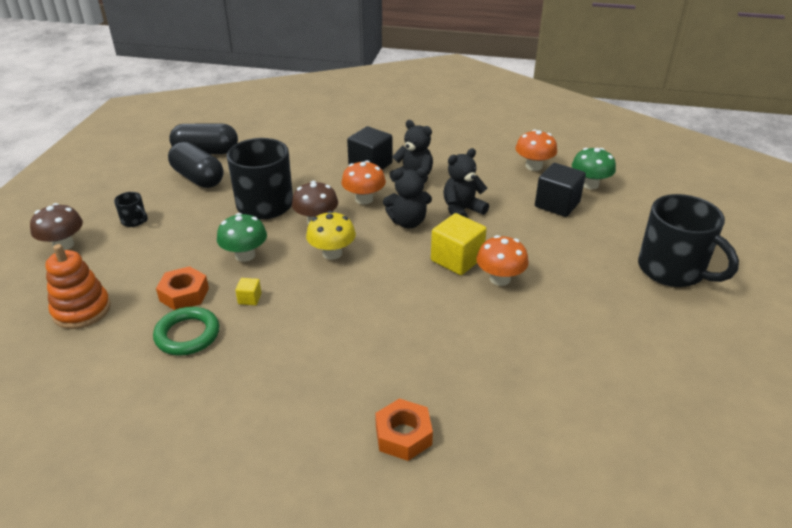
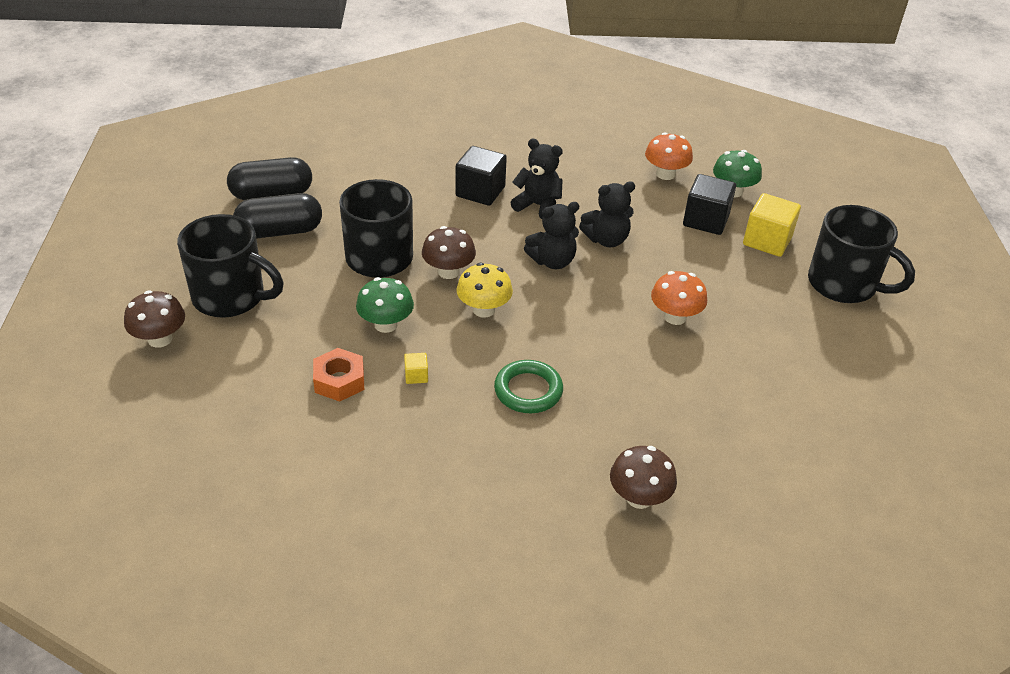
camera: 15 degrees left, 5 degrees up
orange stacking toy [45,244,111,329] -> none
black mug [114,192,148,227] -> black mug [177,214,284,318], size x2.35
green ring [153,307,219,356] -> green ring moved to [494,360,563,413]
black capsule [168,142,224,188] -> black capsule turned 45 degrees counterclockwise [233,193,322,239]
orange mushroom [341,160,386,204] -> none
orange nut [375,398,433,461] -> brown mushroom [610,446,677,509]
yellow cube [431,213,487,275] -> yellow cube moved to [743,193,801,257]
black teddy bear [443,148,489,218] -> black teddy bear turned 150 degrees counterclockwise [579,181,635,247]

